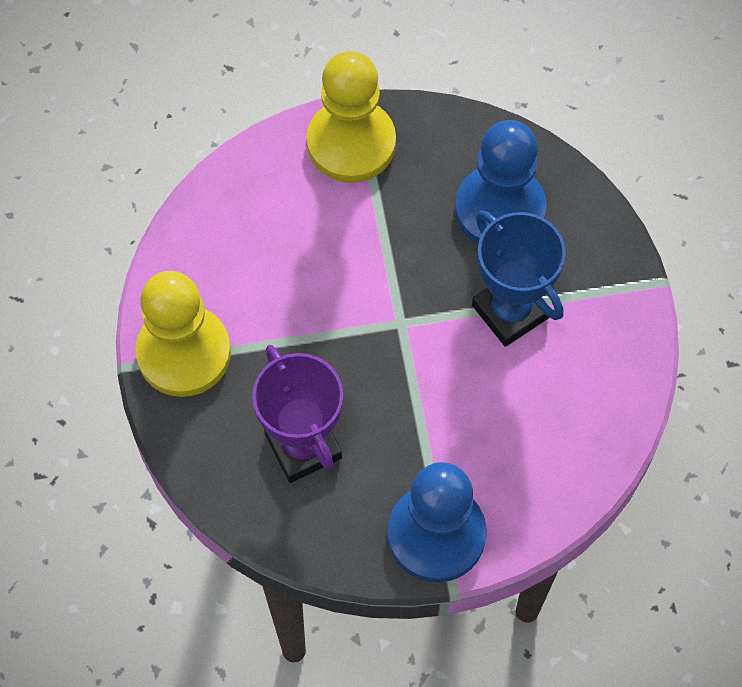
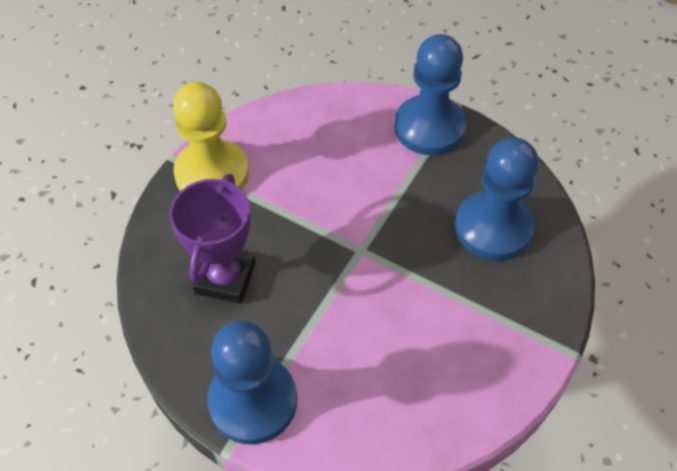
camera: 40 degrees right, 10 degrees down
yellow pawn [307,51,396,183] -> blue pawn [394,34,466,155]
blue trophy [472,211,566,347] -> none

